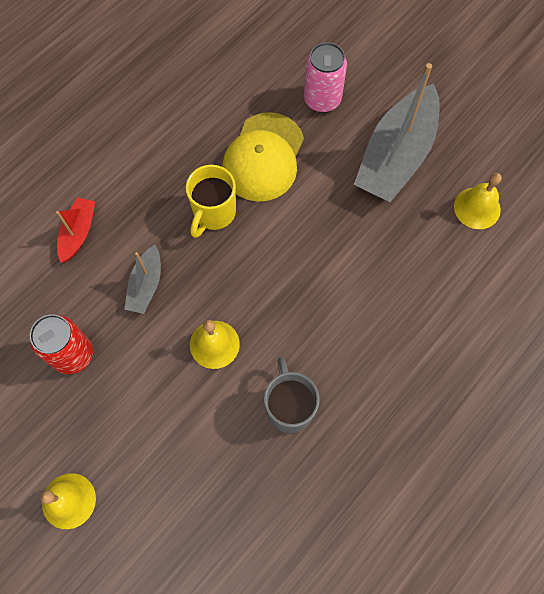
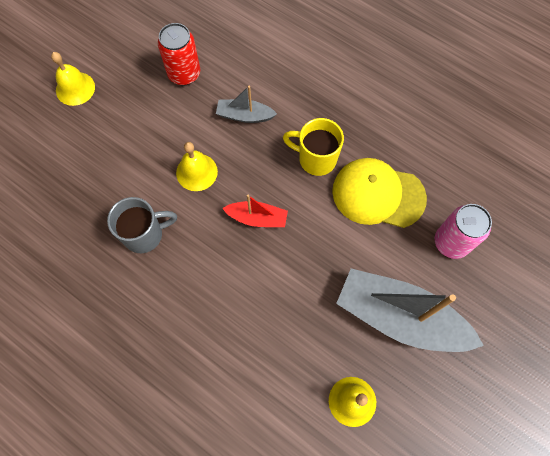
camera: 85 degrees right, 0 degrees up
red boat [56,197,95,263] -> red boat moved to [222,194,288,227]

